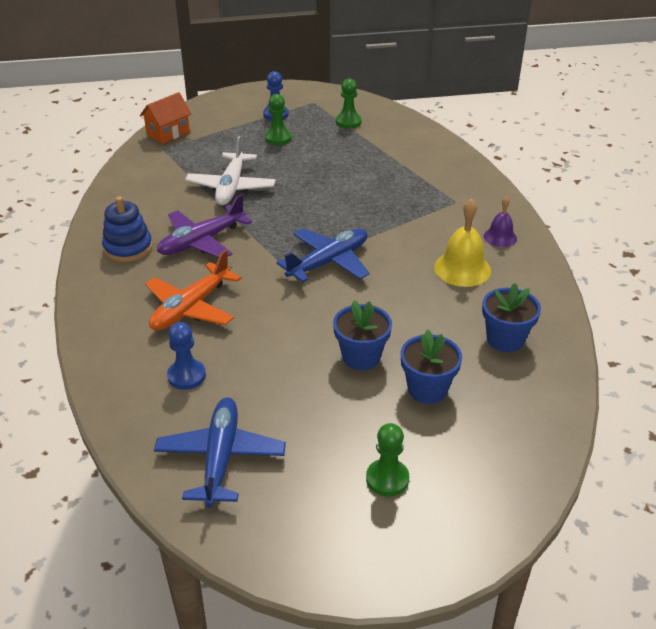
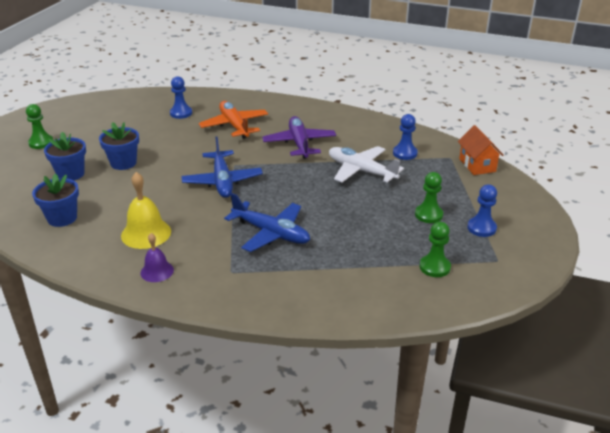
camera: 120 degrees right, 5 degrees down
blue stacking toy [102,196,153,262] -> none
blue plane [154,397,286,508] -> blue plane moved to [224,193,310,252]
none -> blue pawn [393,114,418,160]

